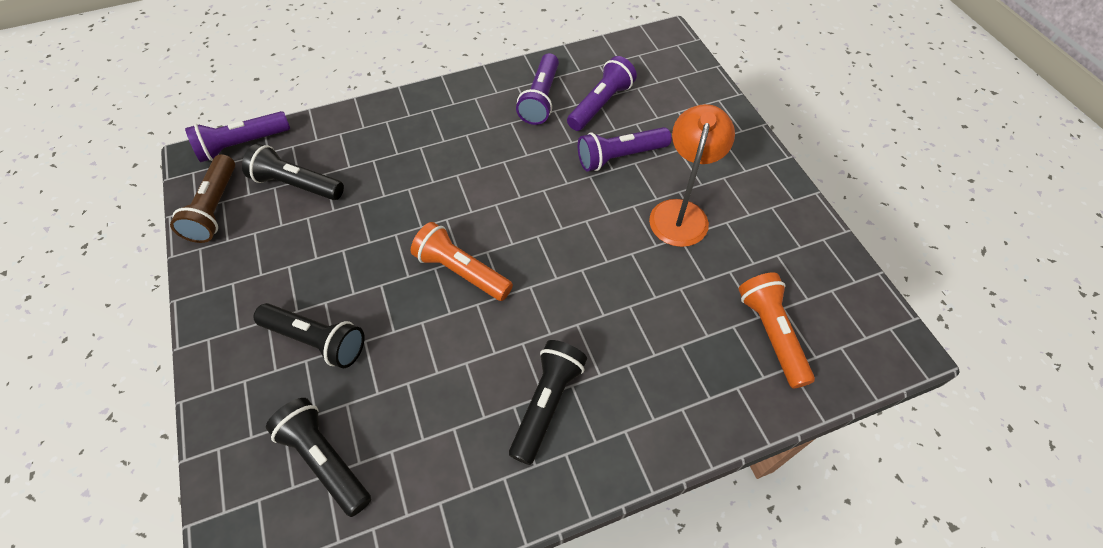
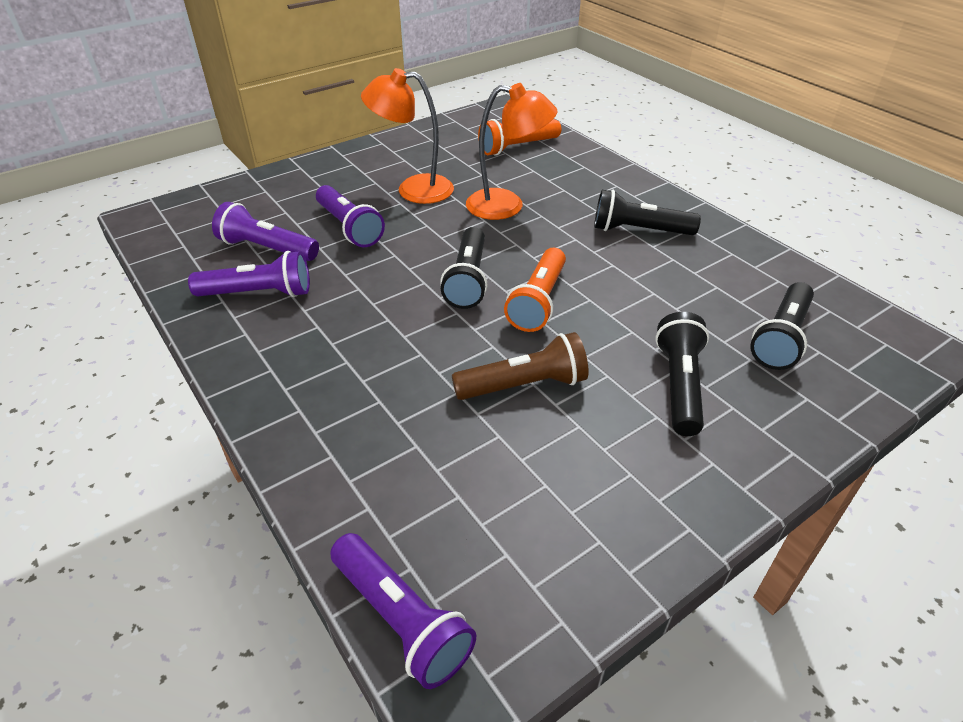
camera: 105 degrees left, 15 degrees down
brown flashlight [170,154,235,243] -> brown flashlight moved to [452,332,589,400]
black flashlight [242,144,344,200] -> black flashlight moved to [440,227,487,309]
none -> orange lamp [466,83,557,220]

